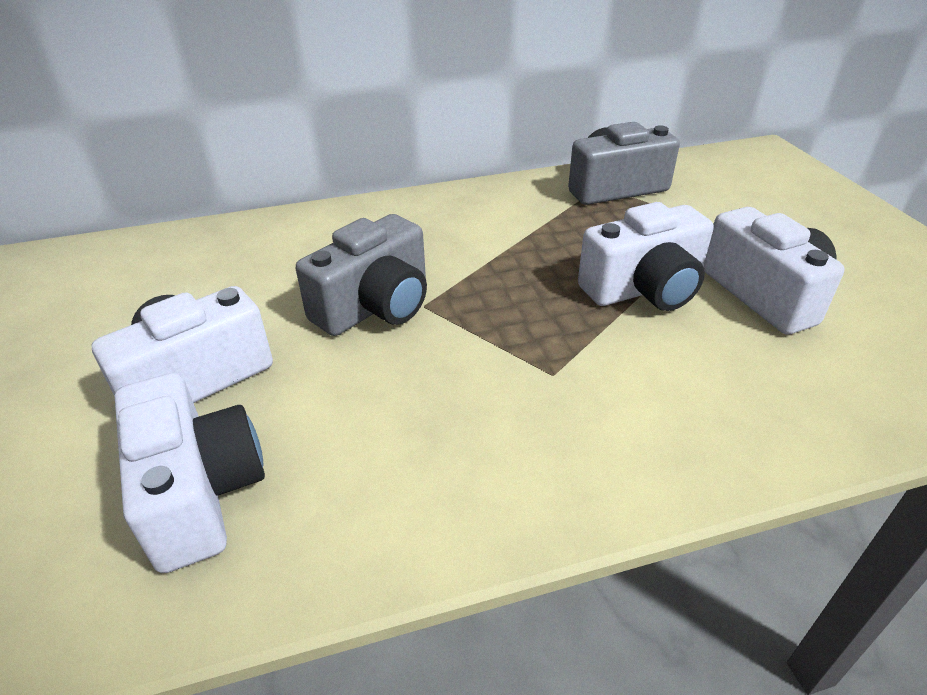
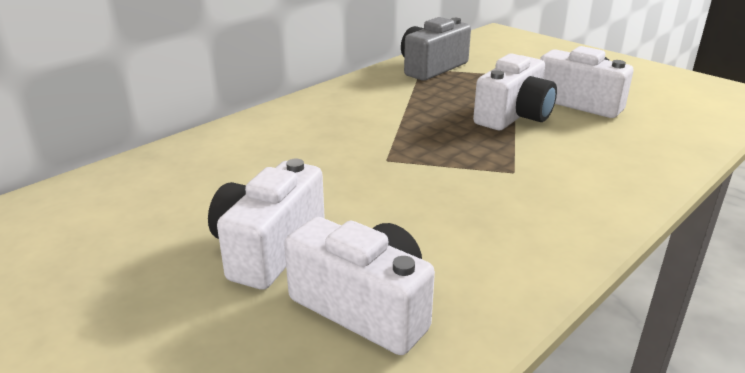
camera: 30 degrees left, 10 degrees down
grey camera [296,214,427,336] -> none

